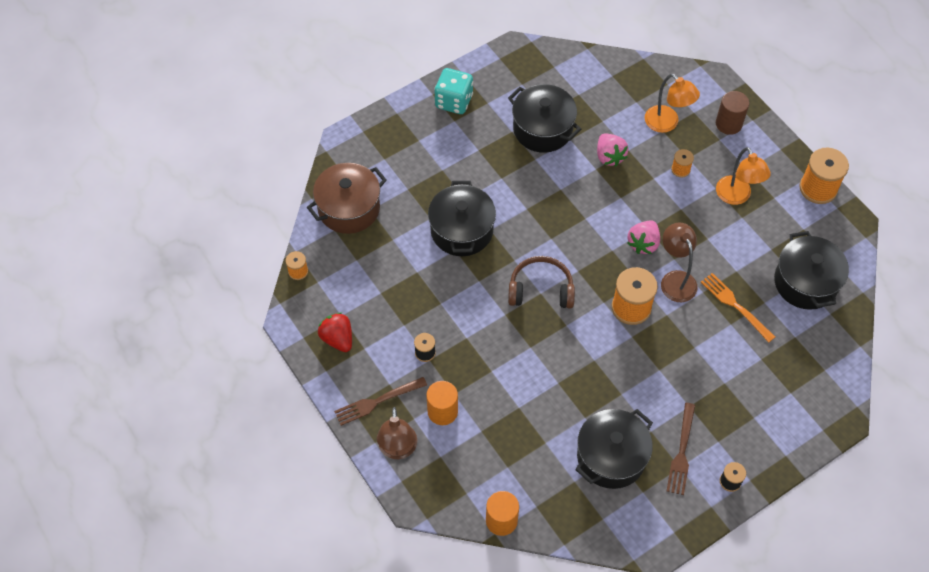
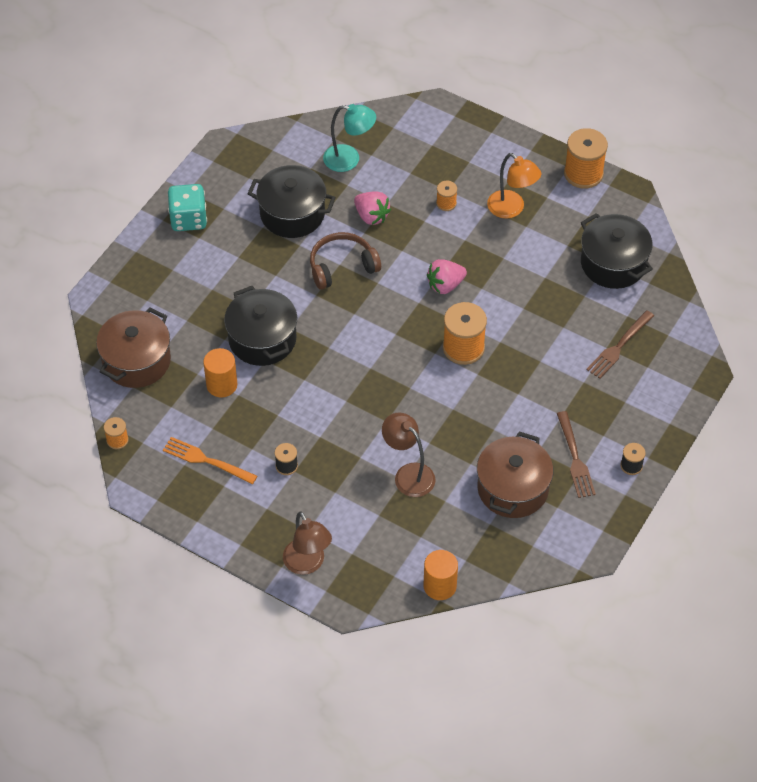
camera: 25 degrees left, 5 degrees down
red strawberry [318,313,352,352] -> none
brown fork [334,377,427,426] -> brown fork moved to [586,310,654,379]
orange cylinder [426,381,458,425] -> orange cylinder moved to [203,348,237,398]
brown headphones [508,256,575,309] -> brown headphones moved to [310,232,381,290]
black pot [575,409,653,489] -> brown pot [477,432,554,518]
pink strawberry [627,221,660,254] -> pink strawberry turned 60 degrees clockwise [427,259,467,294]
orange lamp [645,74,700,133] -> none
brown lamp [661,222,697,302] -> brown lamp moved to [382,412,435,497]
orange fork [701,273,775,343] -> orange fork moved to [163,437,257,484]
brown cylinder [716,91,749,135] -> none
none -> turquoise lamp [323,104,376,172]

